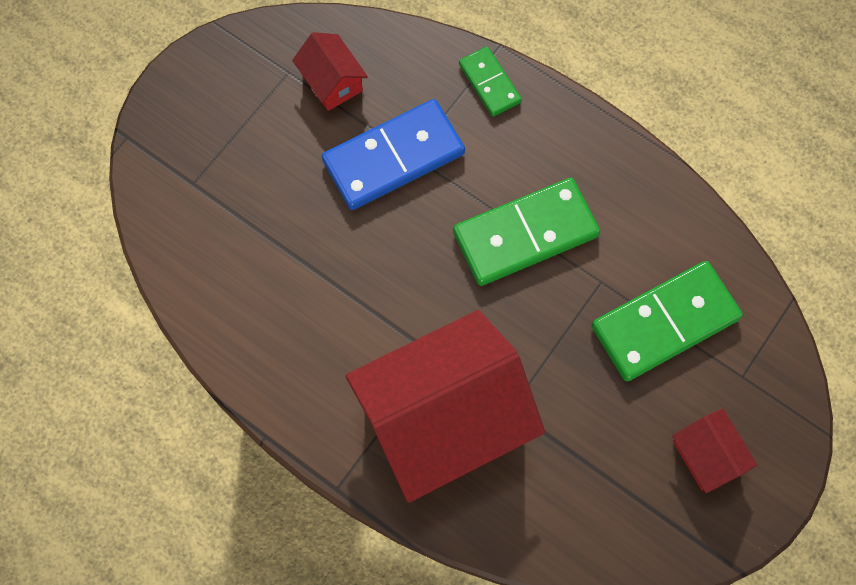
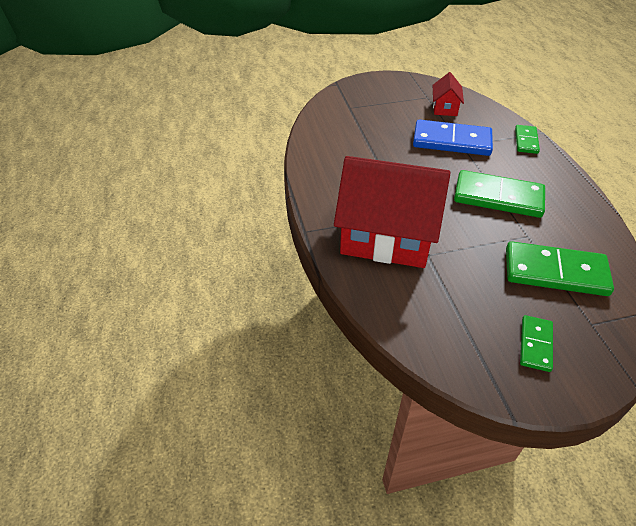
camera: 40 degrees right, 25 degrees down
red house [672,408,757,493] -> green domino [520,315,553,372]

